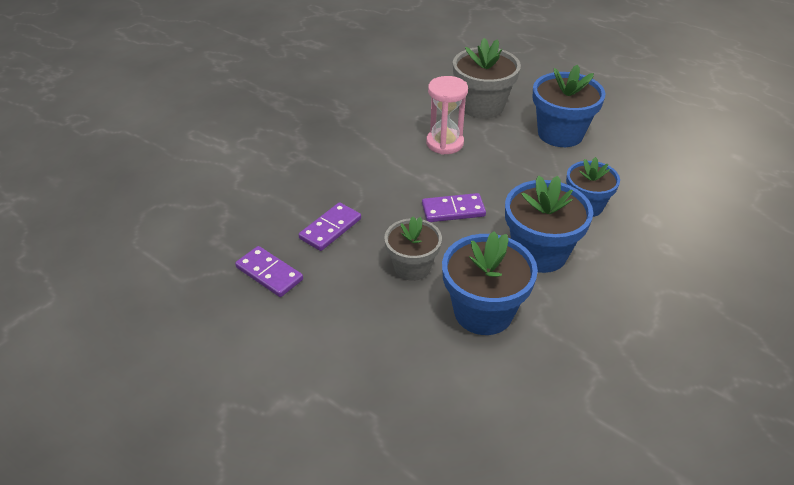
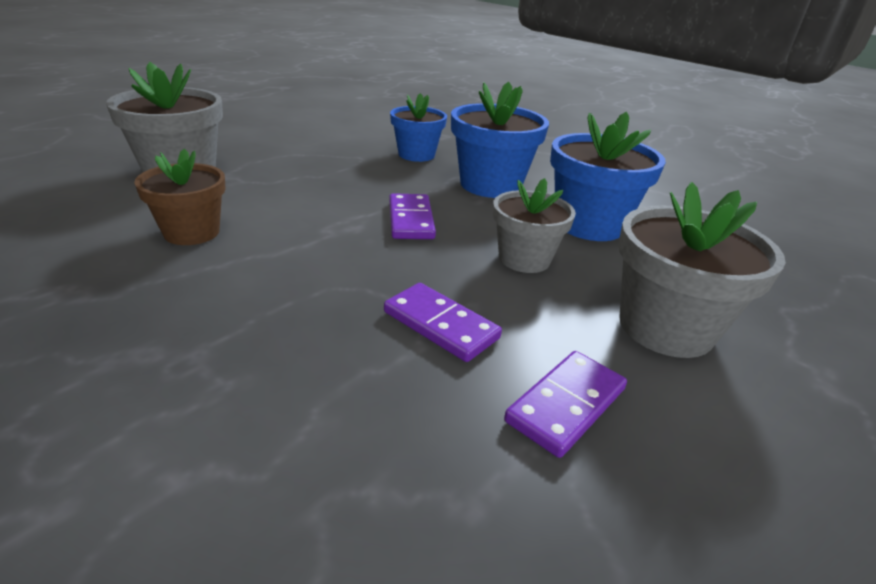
camera: 90 degrees left, 10 degrees down
pink hourglass [426,76,468,155] -> none
blue flower pot [533,64,606,147] -> none
none -> brown flower pot [134,149,226,245]
none -> grey flower pot [618,182,786,358]

